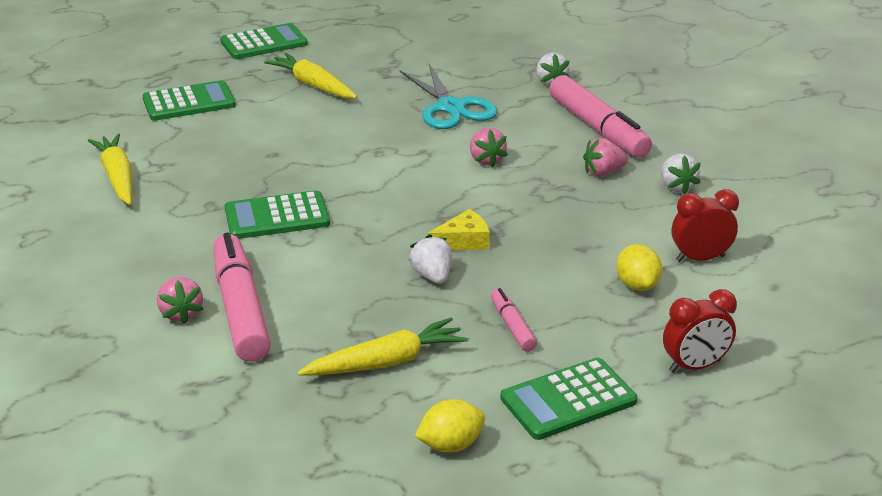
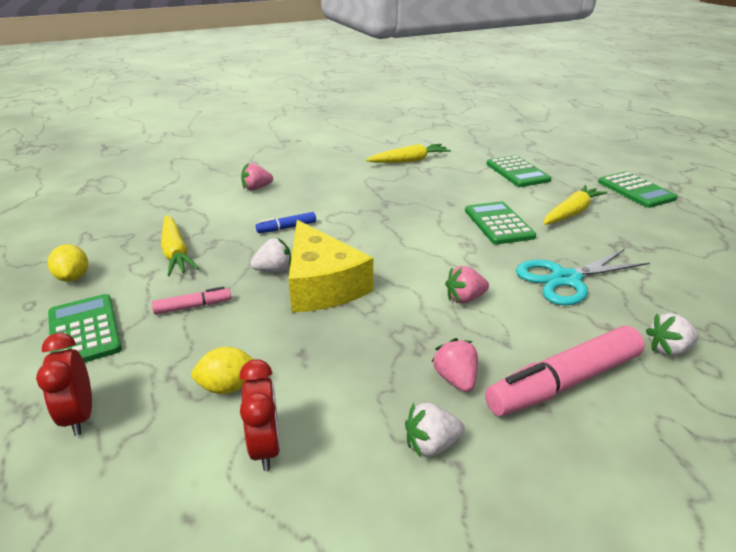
camera: 90 degrees right, 0 degrees up
pink marker [213,232,271,362] -> none
green calculator [225,190,330,239] -> green calculator moved to [465,201,536,245]
yellow cheese [428,209,490,250] -> yellow cheese [288,220,373,313], size x2.11
none -> blue marker [256,212,316,233]

